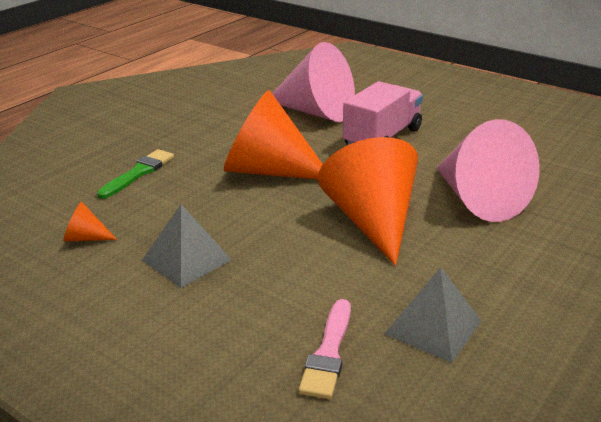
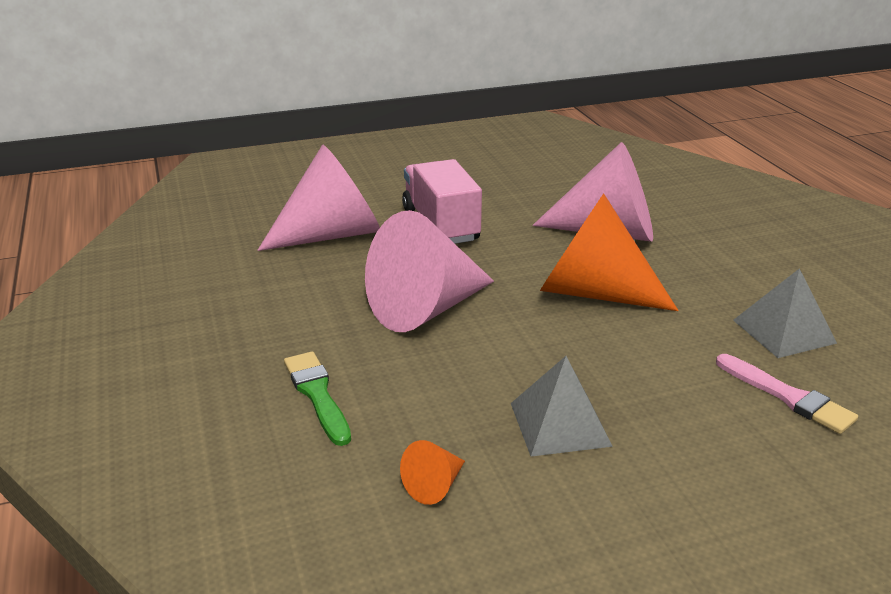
camera: 55 degrees left, 0 degrees up
orange cone [224,90,323,179] -> pink cone [365,210,494,332]

